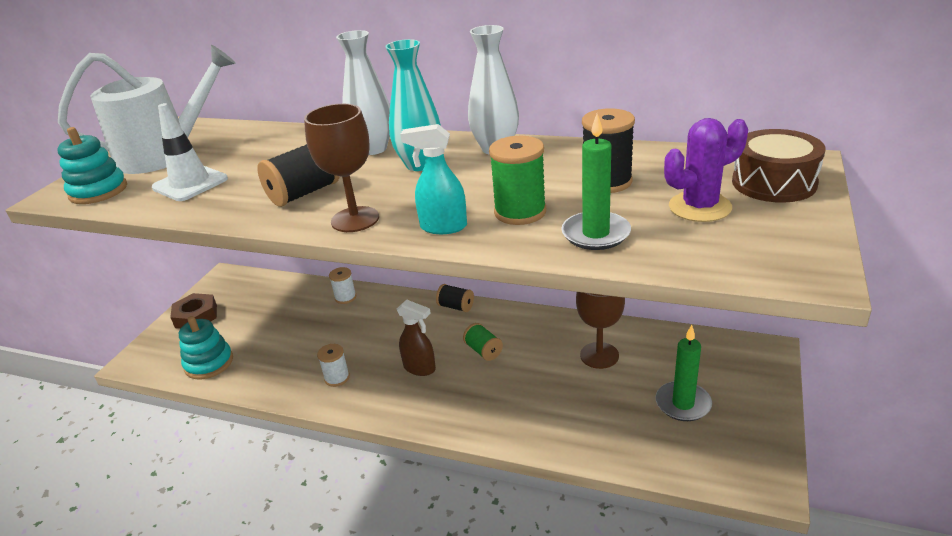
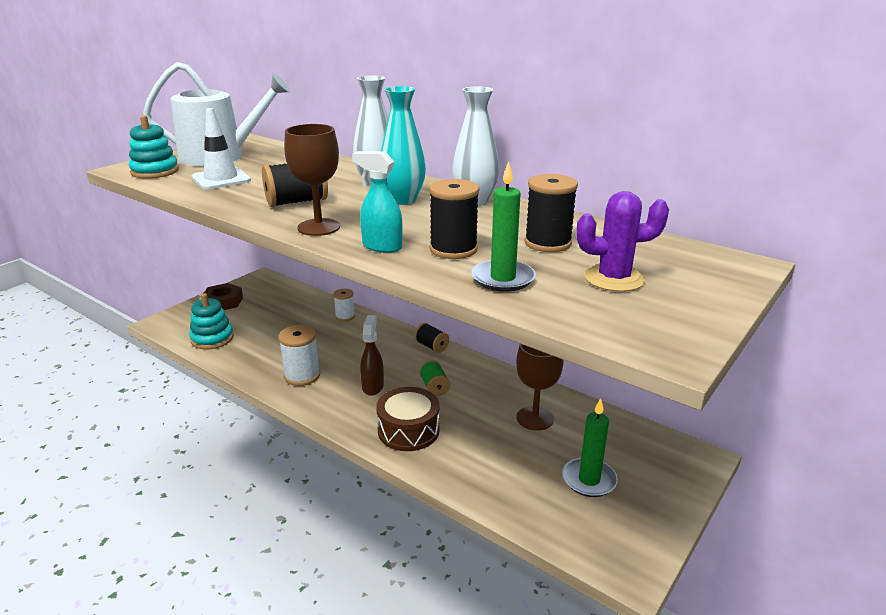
camera: 15 degrees right, 5 degrees down
white spool [317,344,350,387] -> white spool [278,325,320,386], size x1.58
brown spray bottle [397,300,436,376] -> brown spray bottle turned 135 degrees counterclockwise [360,315,384,396]
green spool [489,136,546,225] -> black spool [429,179,479,259]
brown drum [732,129,825,203] -> brown drum moved to [376,387,440,451]

